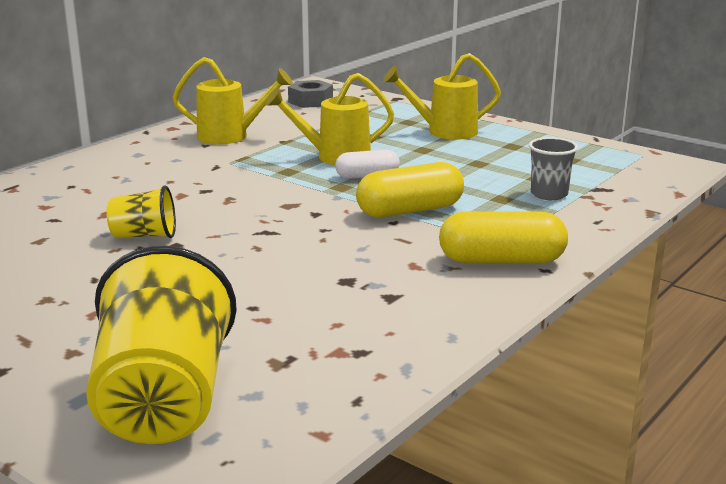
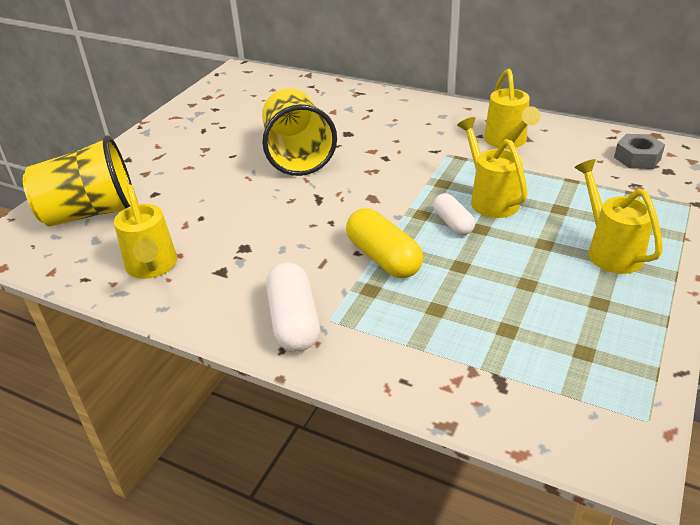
camera: 80 degrees right, 15 degrees up
yellow cup [106,185,176,238] -> yellow cup [262,88,337,176], size x1.99
yellow capsule [439,211,568,263] -> white capsule [266,262,320,352]
grey cup [529,137,578,200] -> none
none -> yellow watering can [114,184,177,279]

